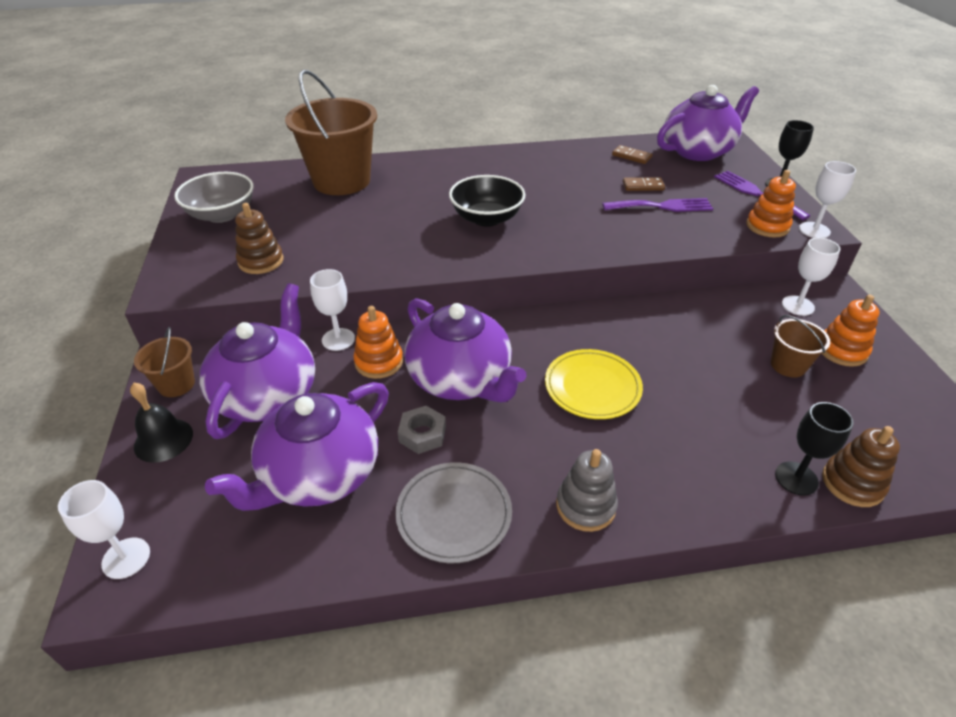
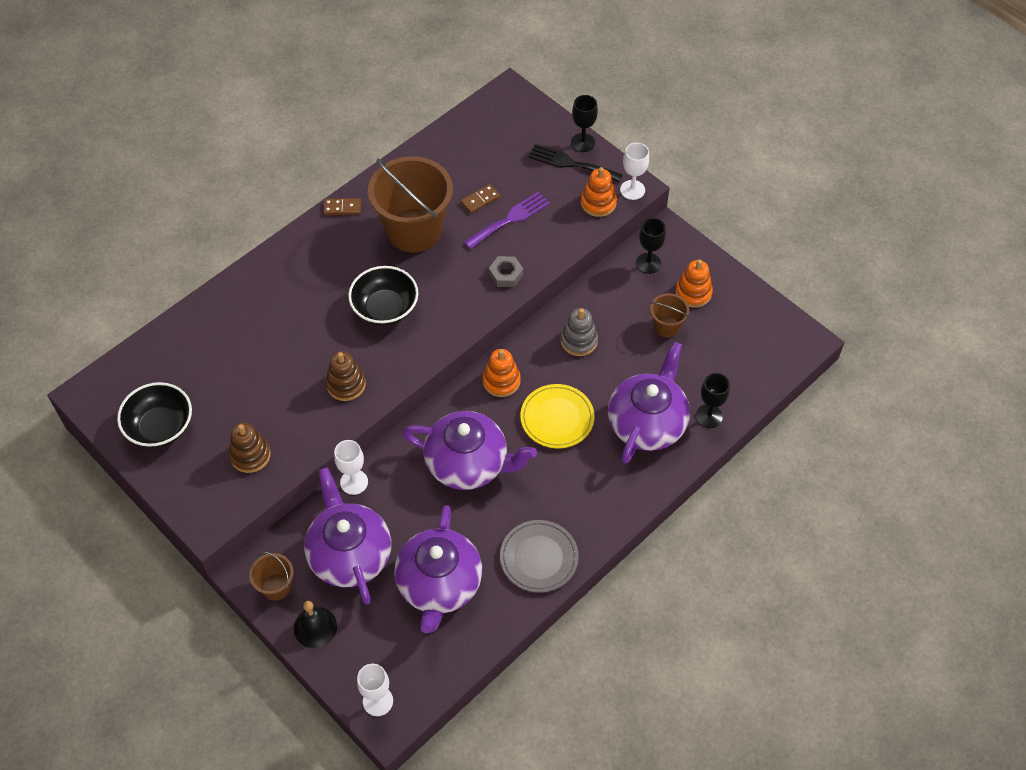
camera: 35 degrees left, 15 degrees up
grey bowl [174,172,254,223] -> black bowl [117,382,192,448]
brown bucket [285,70,377,195] -> brown bucket moved to [368,156,453,252]
orange stacking toy [353,306,403,379] -> orange stacking toy moved to [483,349,521,397]
grey nut [398,406,446,454] -> grey nut moved to [489,256,523,287]
grey stacking toy [556,449,618,532] -> grey stacking toy moved to [561,308,598,356]
brown domino [612,145,653,164] -> brown domino moved to [324,198,361,215]
purple teapot [657,85,759,161] -> purple teapot moved to [608,341,690,464]
purple fork [714,171,810,220] -> black fork [528,144,623,182]
white goblet [782,238,840,316] -> black goblet [636,218,666,274]
brown stacking toy [822,426,900,507] -> brown stacking toy moved to [326,351,366,401]

